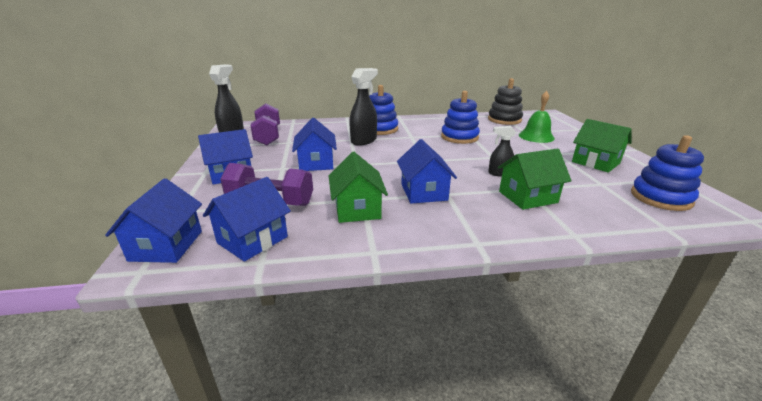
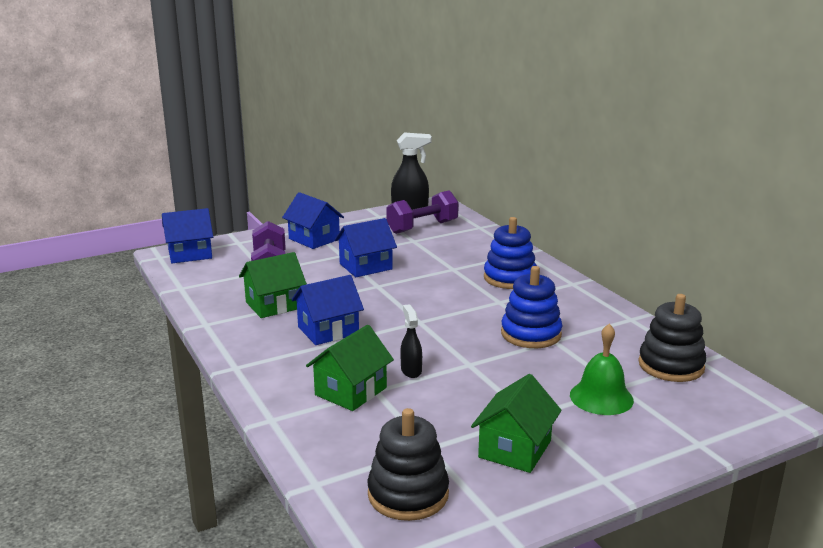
camera: 70 degrees right, 5 degrees down
blue house [203,177,291,262] -> none
black spray bottle [349,68,378,146] -> none
green house [498,148,572,210] -> green house turned 75 degrees clockwise [306,325,394,411]
blue stacking toy [631,135,704,211] -> black stacking toy [367,408,449,521]

